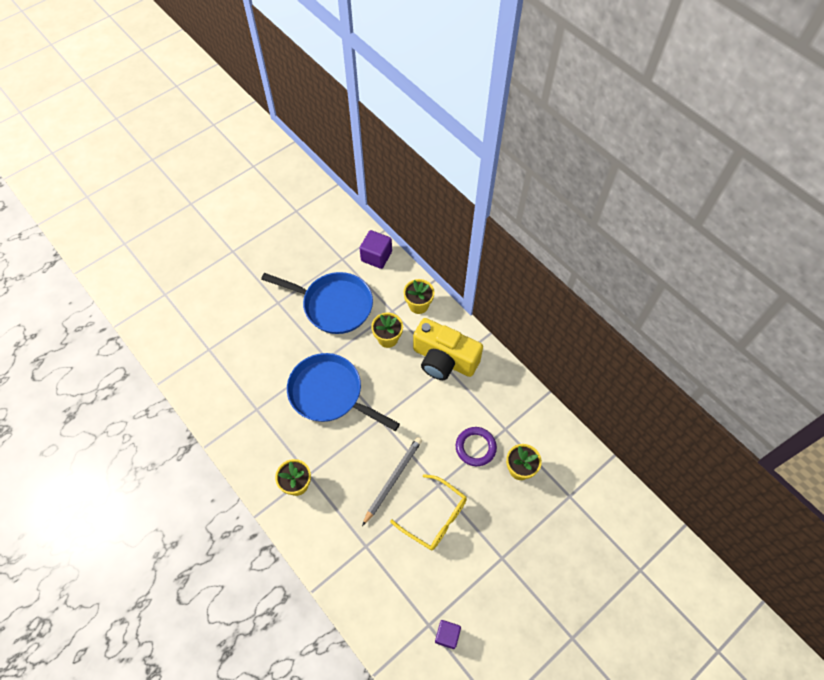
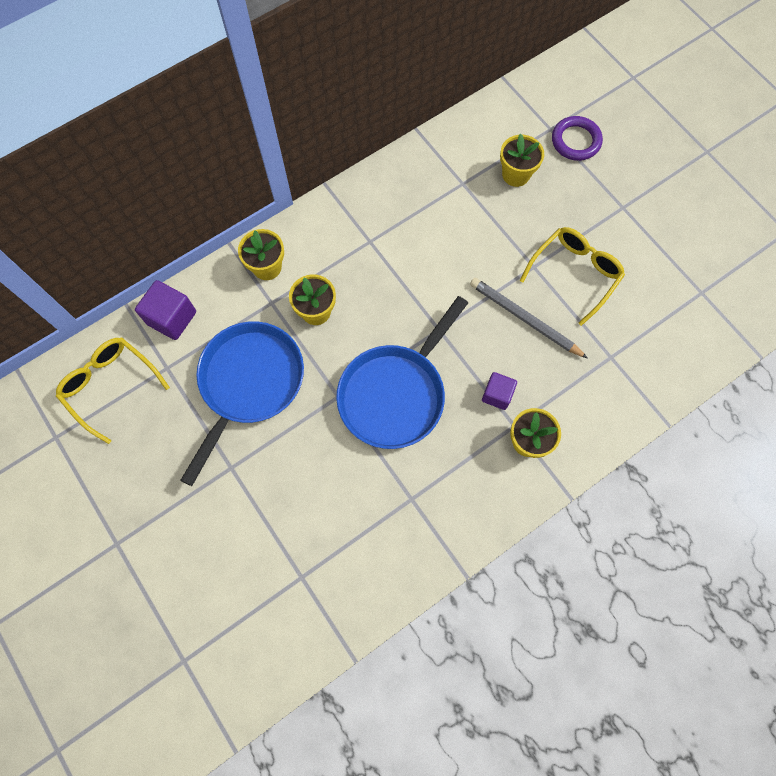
camera: 85 degrees left, 10 degrees up
yellow camera [413,318,483,380] -> none
purple cube [435,620,461,649] -> purple cube moved to [482,372,517,410]
purple ring [456,427,497,466] -> purple ring moved to [552,116,603,161]
none -> yellow glasses [56,338,170,444]

